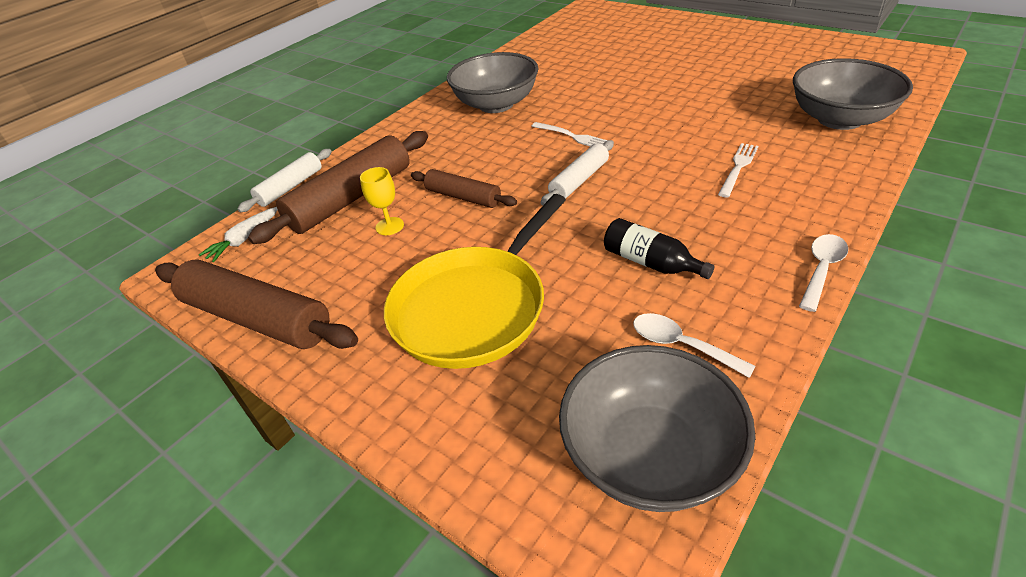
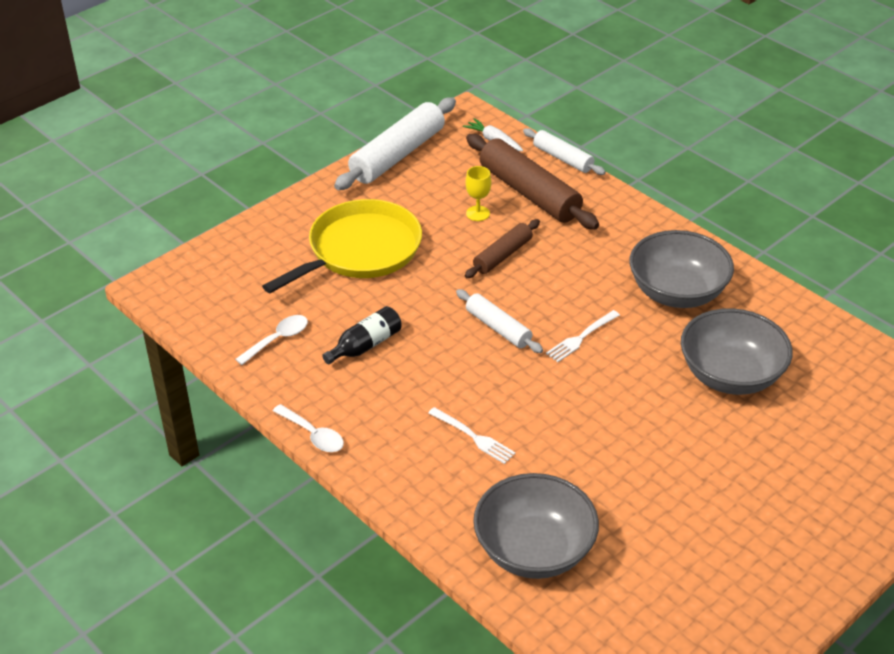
camera: 95 degrees right, 0 degrees up
brown rolling pin [155,260,358,349] -> white rolling pin [334,97,456,190]
yellow pan [384,194,566,369] -> yellow pan turned 90 degrees clockwise [262,199,422,293]
grey bowl [559,345,755,512] -> grey bowl moved to [681,308,793,395]

